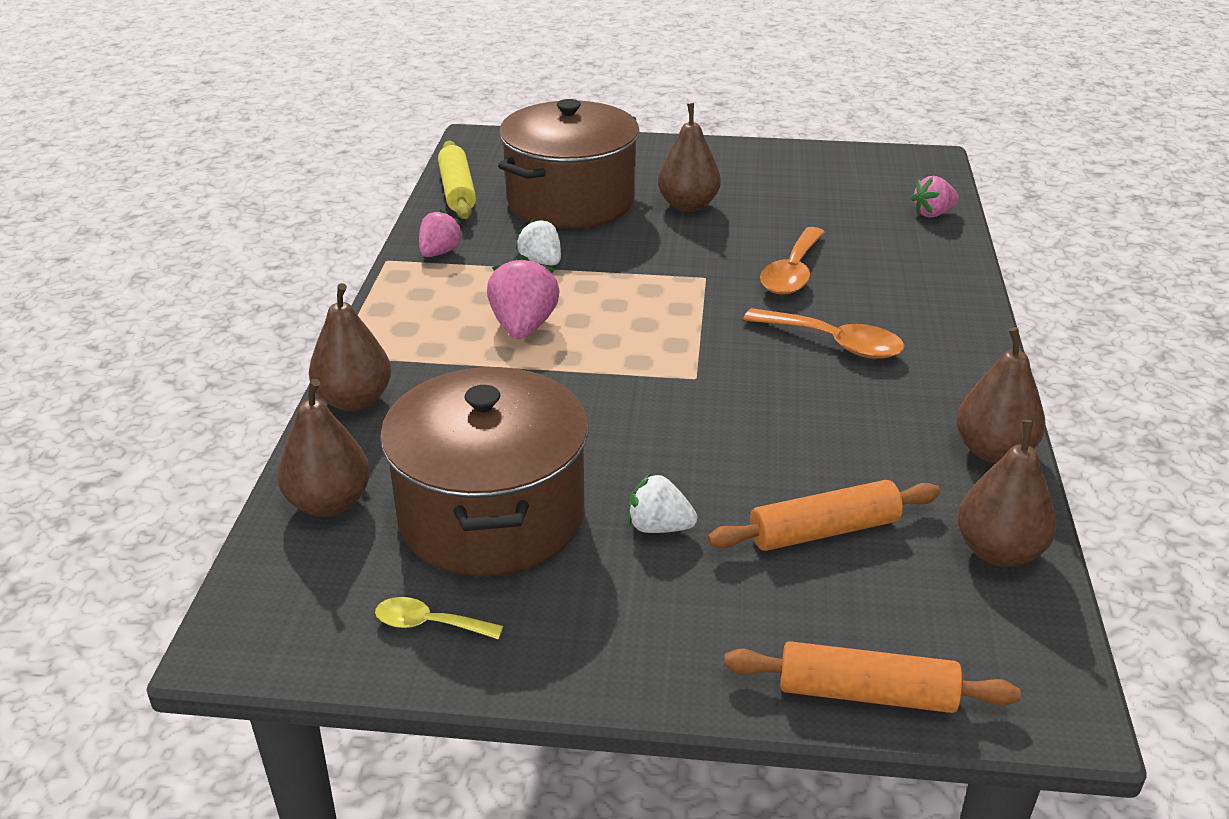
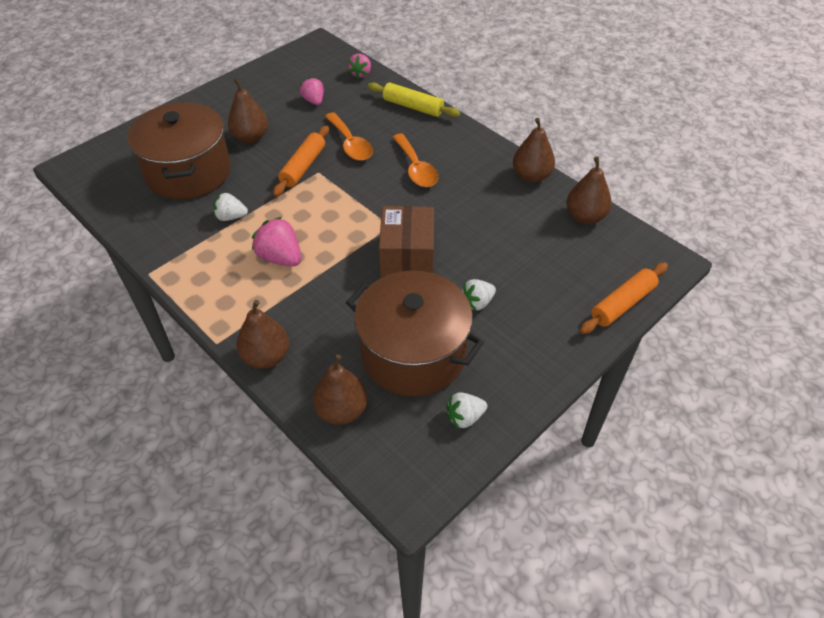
camera: 50 degrees left, 15 degrees up
yellow spoon [375,597,503,639] -> white strawberry [446,392,487,429]
pink strawberry [419,209,464,257] -> pink strawberry moved to [300,77,324,105]
yellow rolling pin [438,141,476,219] -> yellow rolling pin moved to [368,82,460,117]
orange rolling pin [707,480,940,551] -> orange rolling pin moved to [273,125,329,196]
orange spoon [743,308,905,359] -> orange spoon turned 90 degrees clockwise [392,134,438,187]
none -> brown box [379,206,434,277]

